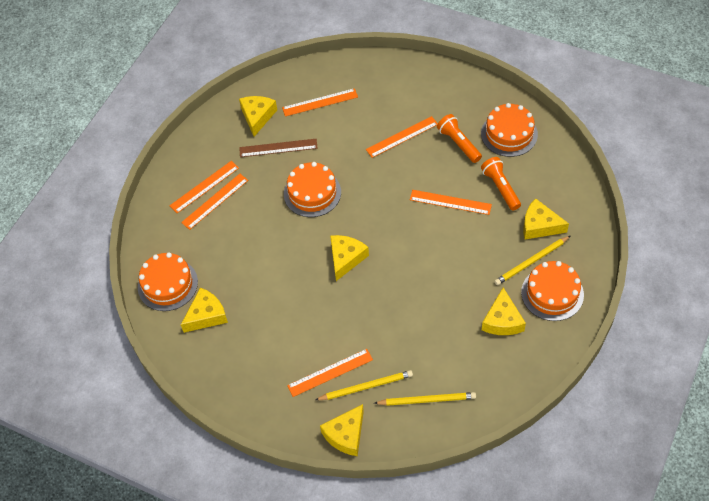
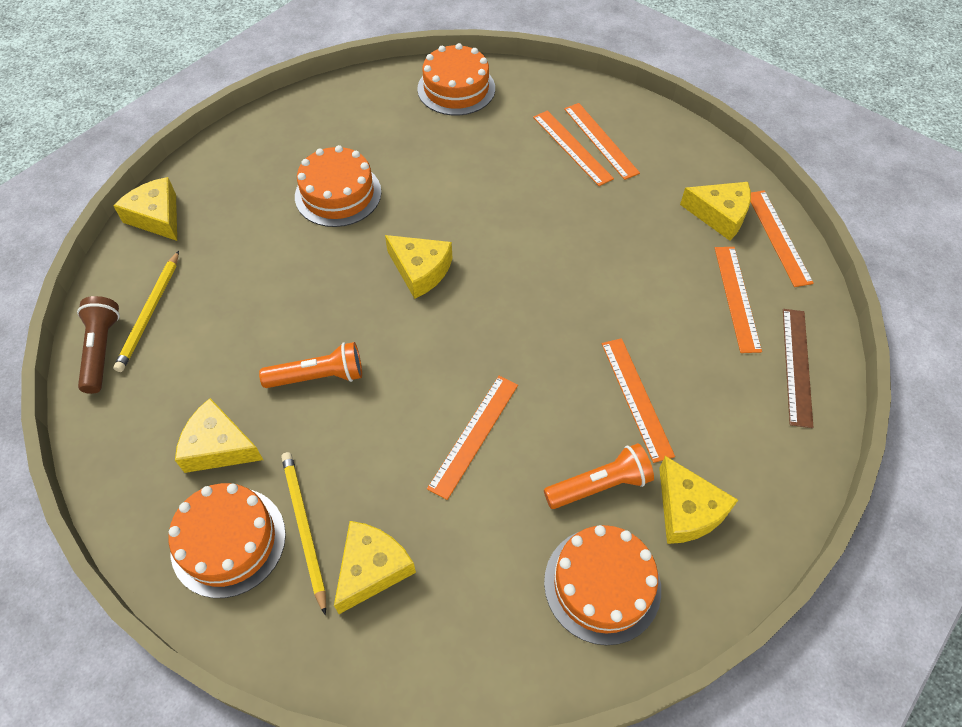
camera: 100 degrees right, 0 degrees up
yellow cheese [181,287,228,333] -> yellow cheese moved to [659,456,738,544]
brown ruler [239,139,318,157] -> brown ruler moved to [783,309,813,428]
orange cake [284,162,341,217] -> orange cake moved to [295,145,381,227]
orange ruler [287,349,373,397] -> orange ruler moved to [750,190,814,287]
yellow pencil [315,370,413,400] -> none
orange flashlight [481,157,521,211] -> orange flashlight moved to [259,342,362,388]
none -> brown flashlight [77,296,120,394]

